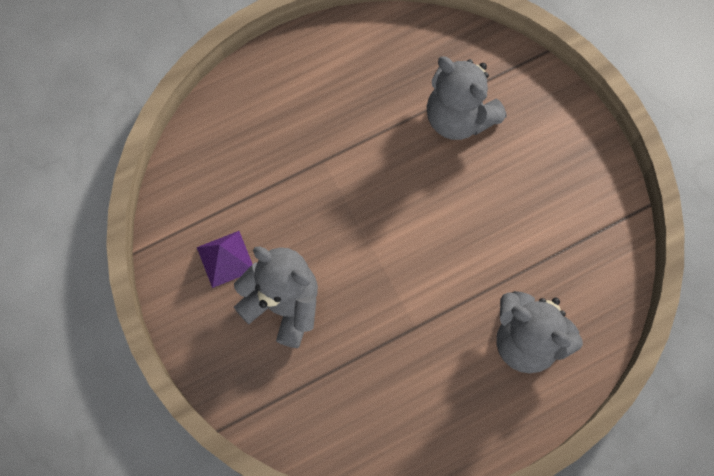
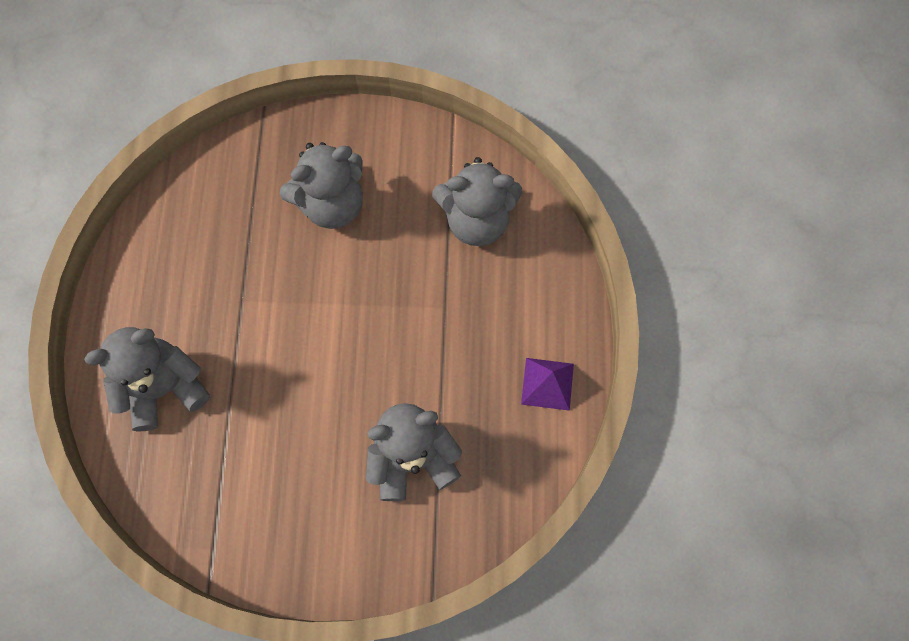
camera: 120 degrees right, 0 degrees up
purple pyramid [197,231,253,288] -> purple pyramid moved to [521,358,574,411]
none -> grey teddy bear [432,157,522,246]

